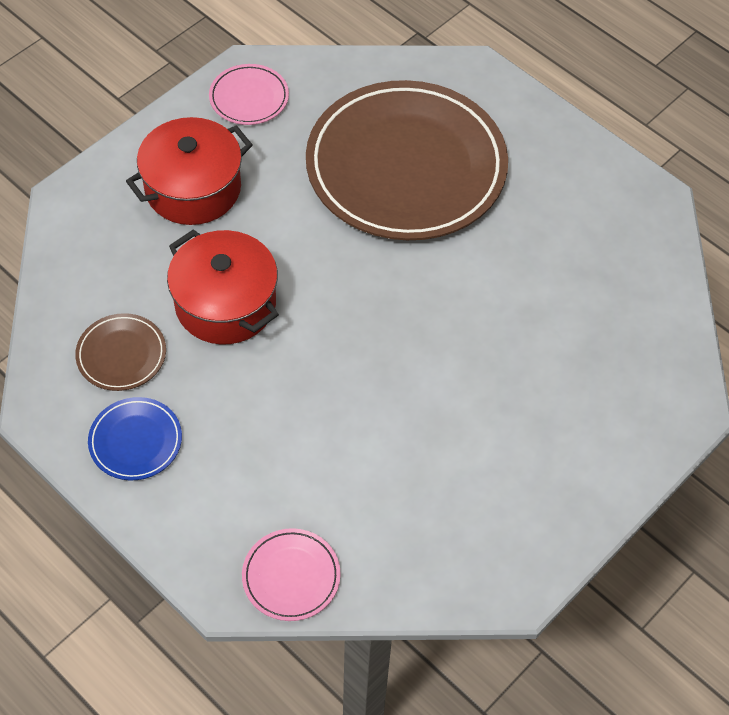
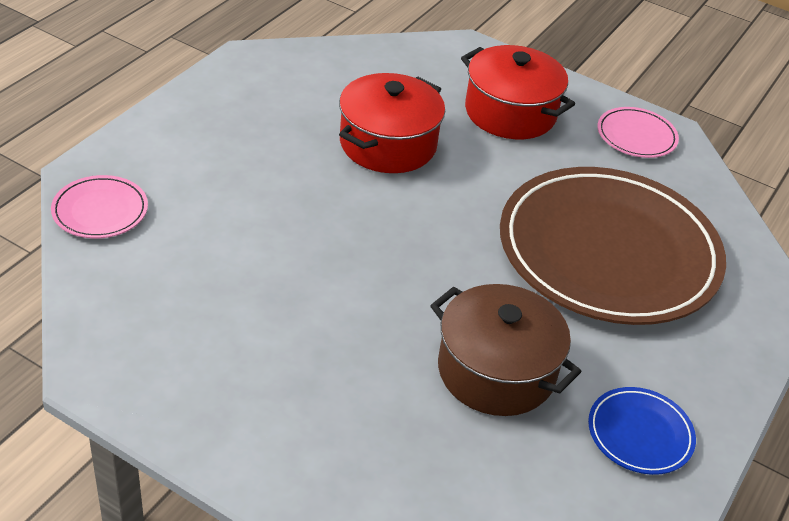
camera: 75 degrees right, 15 degrees down
brown plate [75,313,166,391] -> none
blue plate [88,397,182,480] -> blue plate moved to [588,387,696,475]
none -> brown pot [430,284,581,416]

